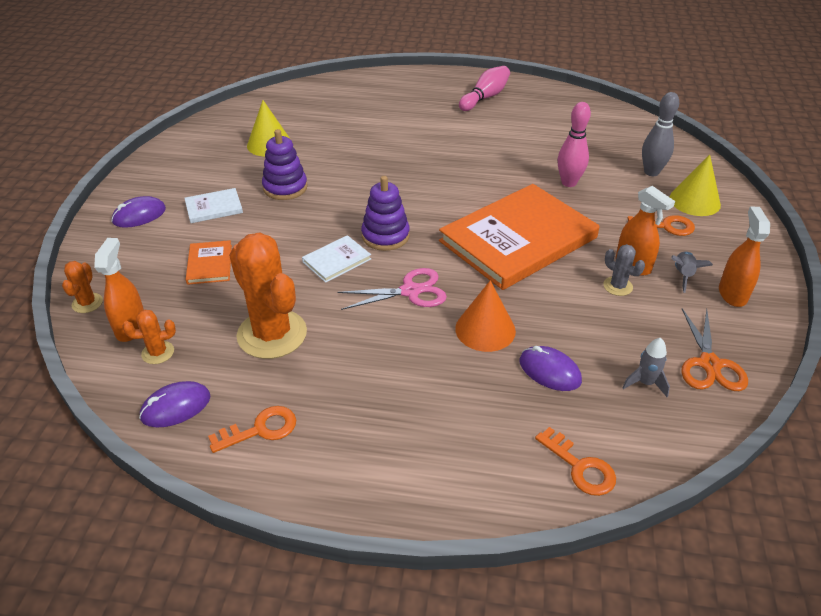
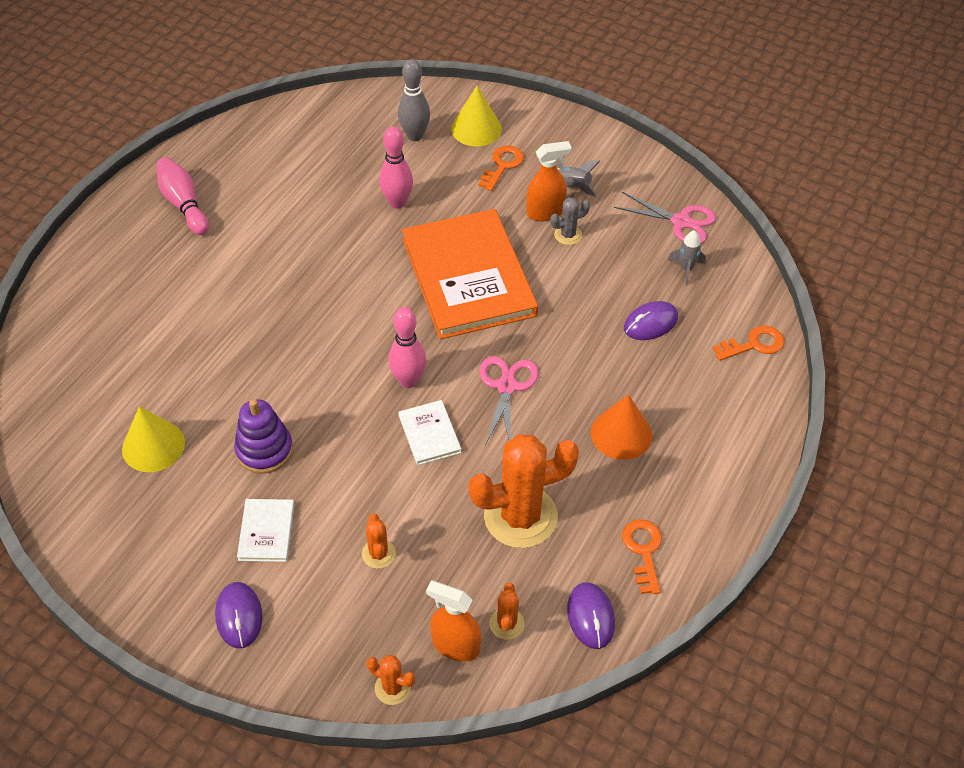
camera: 70 degrees left, 10 degrees up
orange book [186,240,232,285] -> orange cactus [362,514,396,569]
purple stacking toy [361,176,410,251] -> pink bowling pin [388,307,426,388]
orange cone [455,280,516,352] -> orange cone moved to [591,394,652,460]
orange scissors [681,308,748,391] -> pink scissors [614,192,716,244]
orange spray bottle [719,206,770,307] -> none

